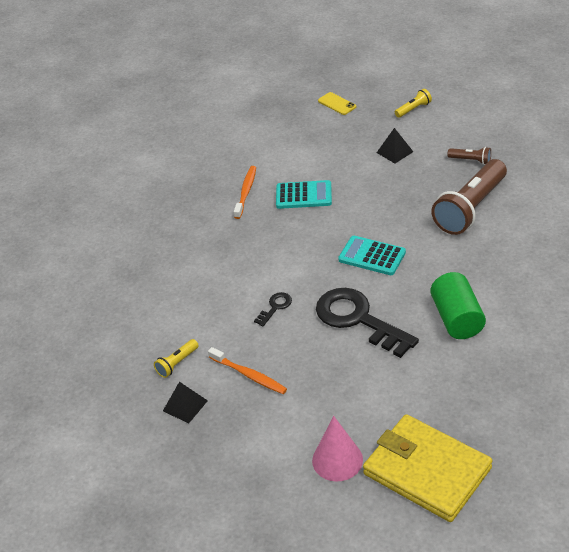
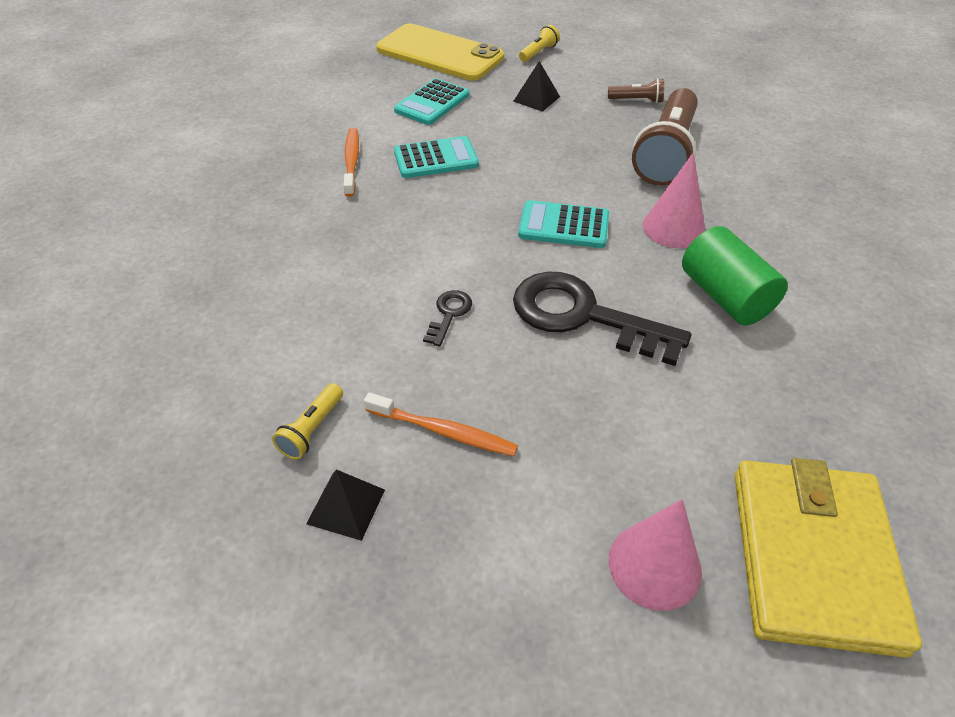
camera: 20 degrees left, 5 degrees up
yellow phone [318,92,356,115] -> yellow phone [376,24,504,81], size x2.46
yellow wallet [363,414,493,522] -> yellow wallet turned 75 degrees clockwise [734,458,922,658]
none -> turquoise calculator [394,78,469,125]
none -> pink cone [643,152,705,248]

